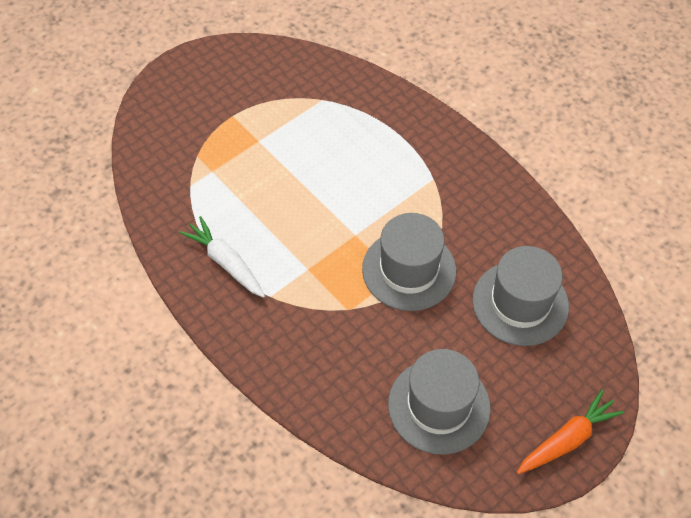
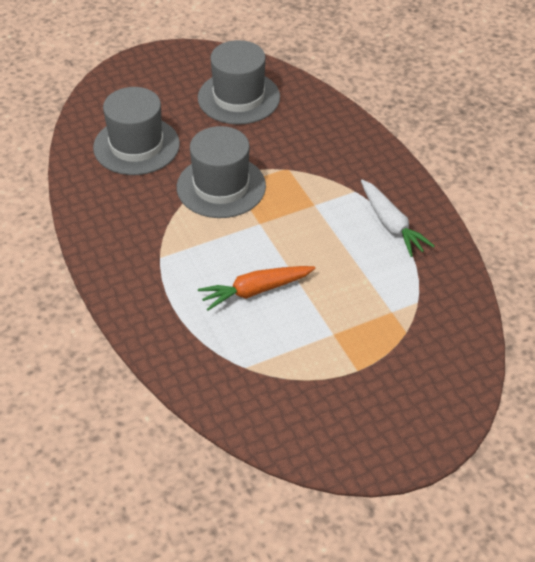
camera: 165 degrees left, 10 degrees down
orange carrot [517,389,624,474] -> orange carrot moved to [198,266,316,311]

